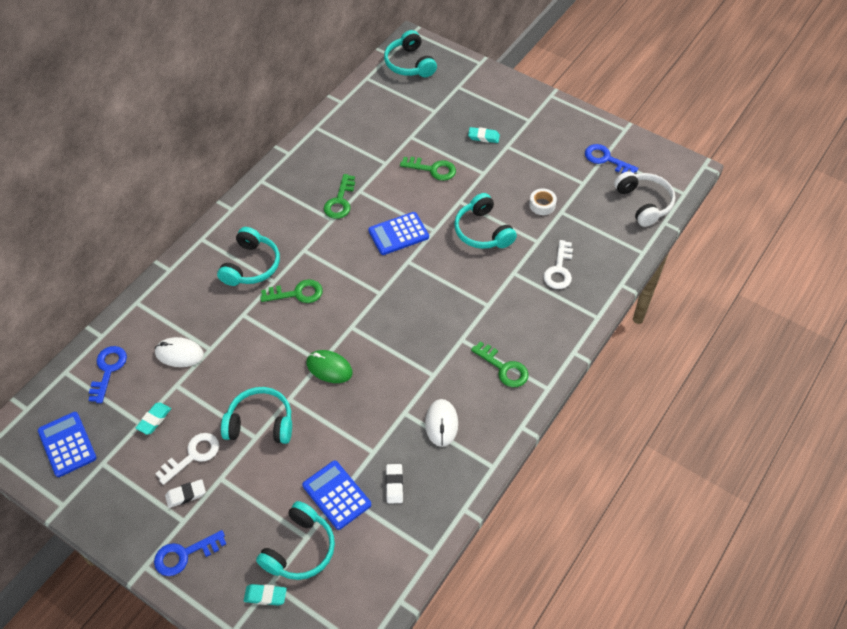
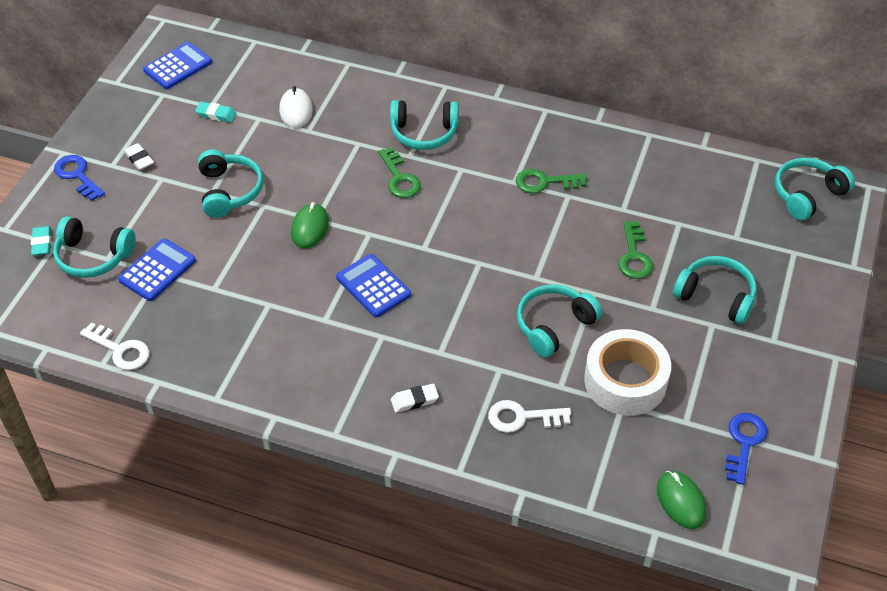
camera: 75 degrees right, 5 degrees down
blue key [89,346,127,403] -> none
white key [155,433,219,485] -> white key moved to [80,322,150,370]
blue calculator [368,212,429,255] -> blue calculator moved to [336,254,411,317]
white eraser [386,464,403,504] -> white eraser moved to [391,384,439,413]
white mouse [425,399,458,447] -> none
turquoise eraser [468,127,500,143] -> turquoise headphones [673,256,757,324]
green key [471,341,529,387] -> none
white tape [529,188,557,215] -> white tape [584,329,671,416], size x2.25
white headphones [614,171,675,227] -> green mouse [657,471,707,529]

